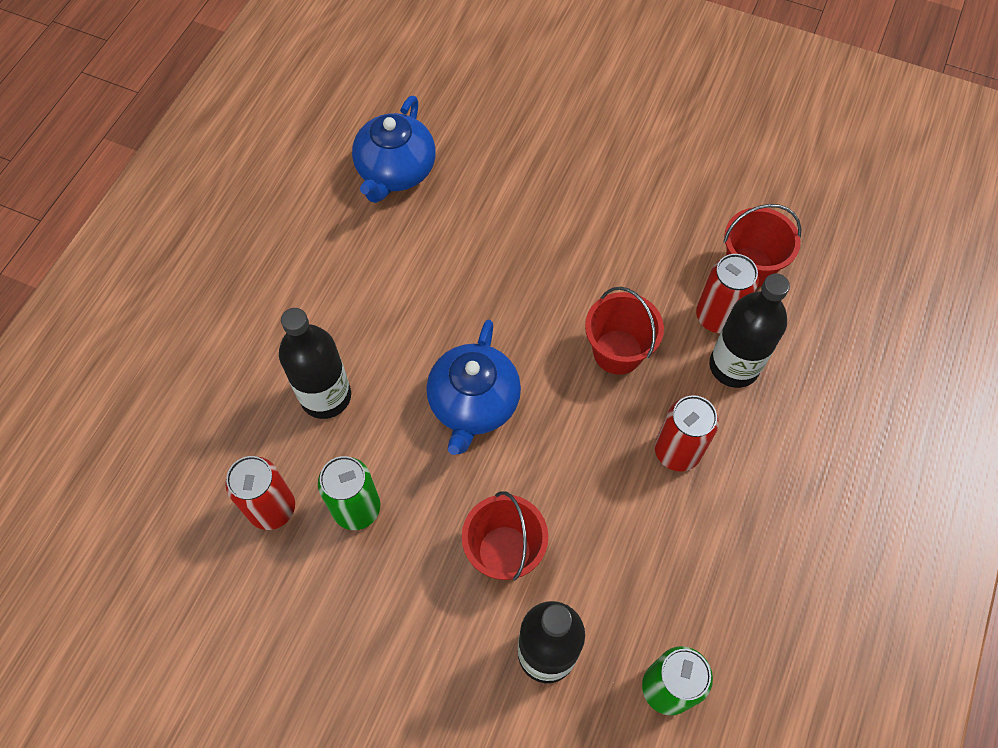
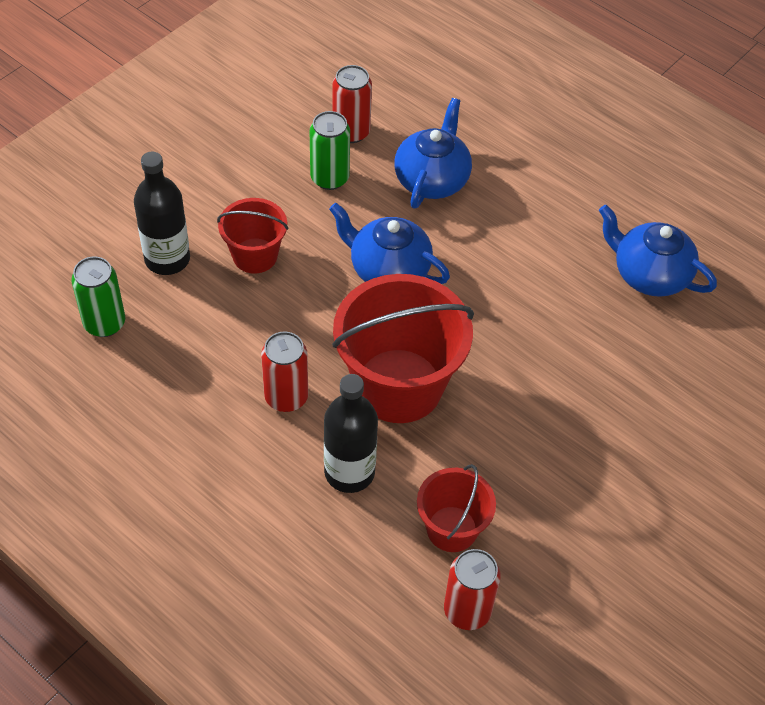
camera: 105 degrees right, 10 degrees down
black bottle [279,308,351,419] -> blue teapot [394,98,472,209]
red bucket [585,286,664,375] -> red bucket [332,274,474,423], size x1.84
red can [696,254,759,333] -> red can moved to [444,549,501,630]

